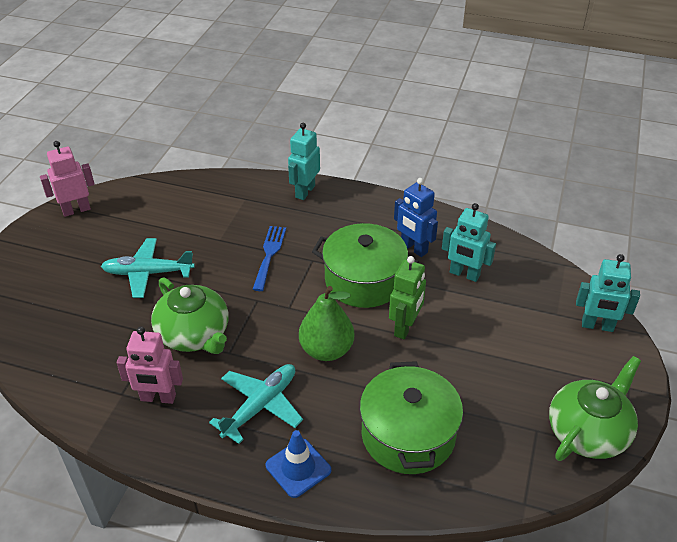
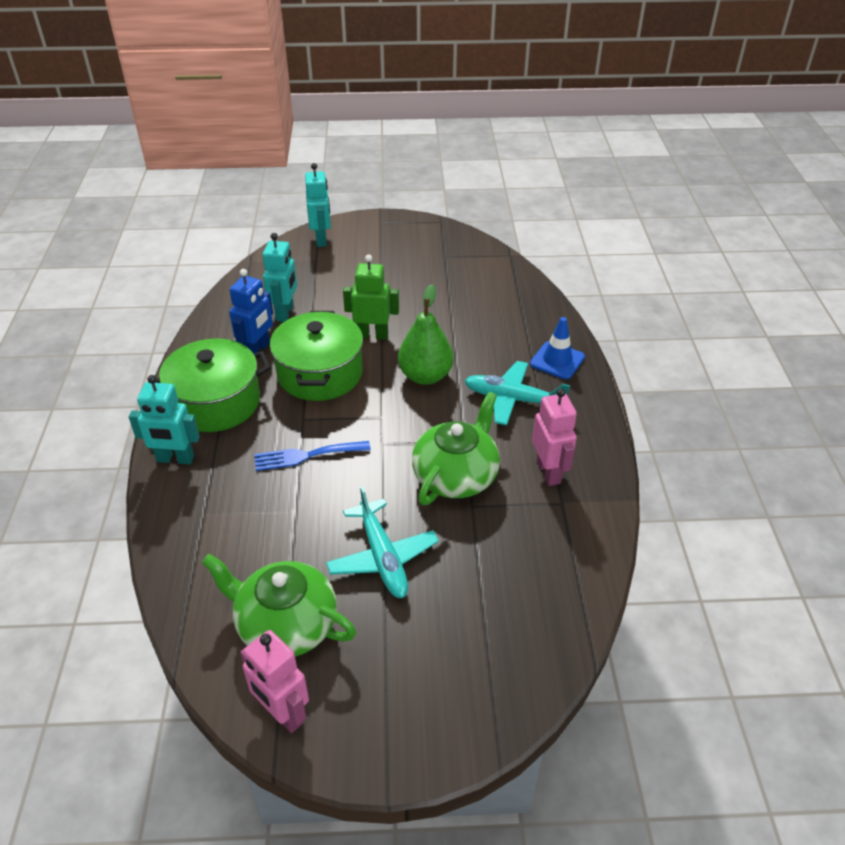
camera: 110 degrees left, 0 degrees up
green pot [360,361,463,474] -> green pot moved to [155,338,271,432]
green teapot [549,356,641,461] -> green teapot moved to [202,554,356,657]

